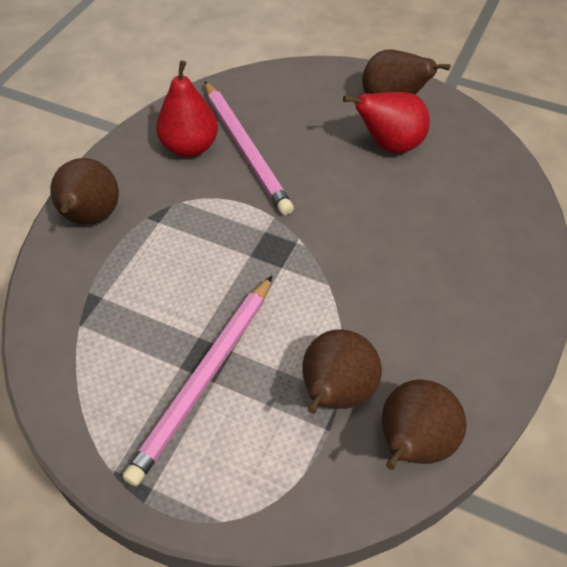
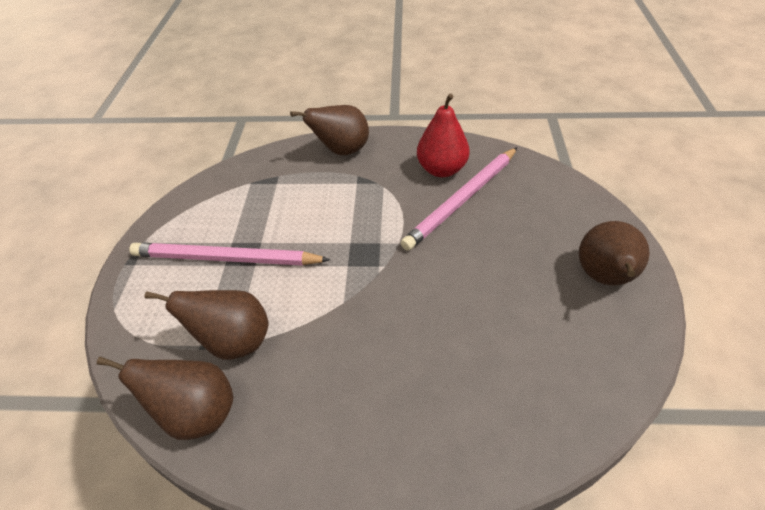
camera: 70 degrees right, 5 degrees down
red pear [343,92,430,153] -> none

